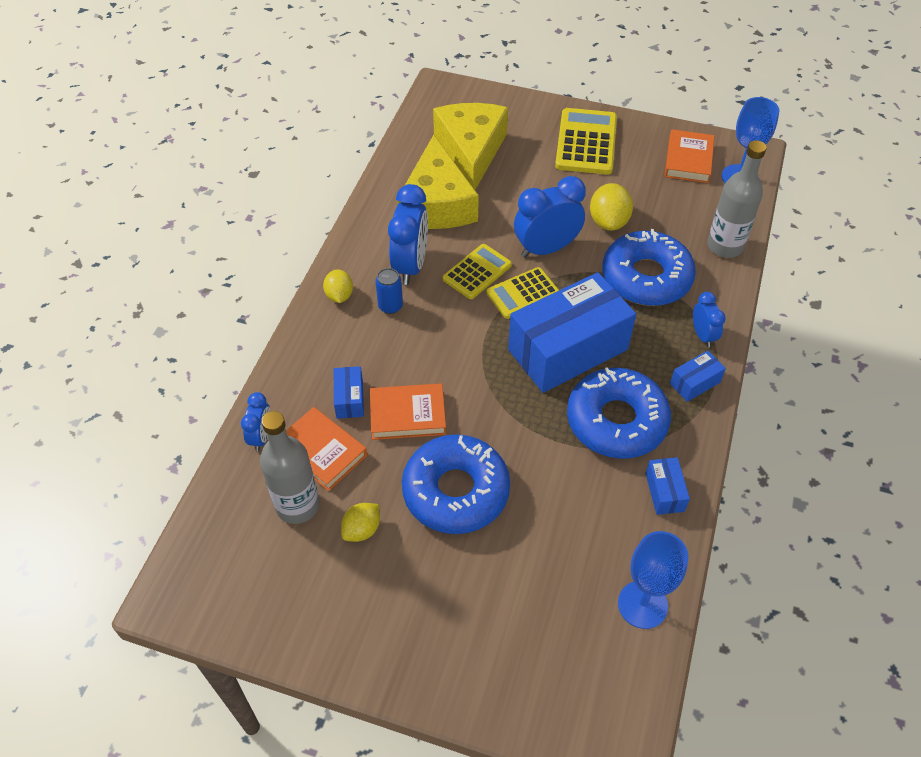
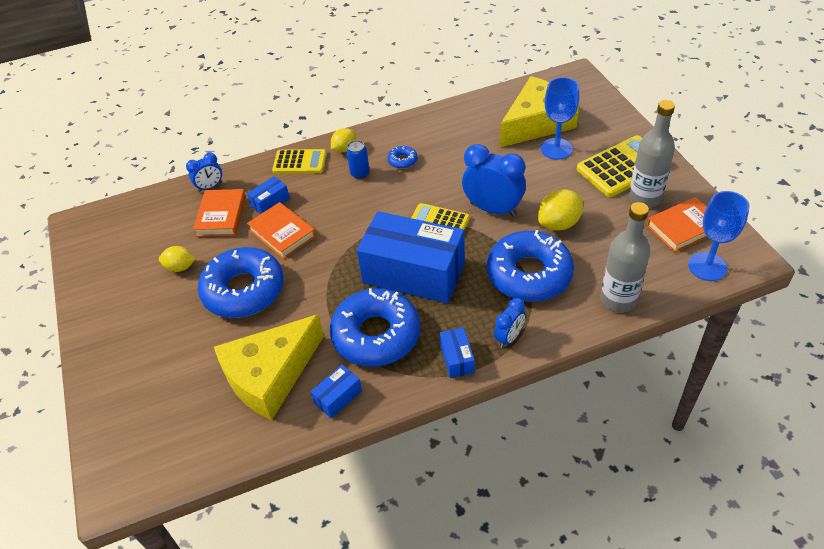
camera: 55 degrees right, 5 degrees down
grey bottle [260,411,319,524] -> grey bottle moved to [629,100,675,208]
blue clock [388,184,428,285] -> blue donut [387,146,418,169]
yellow cheese [397,135,479,229] -> yellow cheese moved to [214,314,324,420]
yellow calculator [443,244,512,299] -> yellow calculator moved to [272,149,327,174]
blue goblet [618,531,688,629] -> blue goblet moved to [541,77,579,160]
blue box [670,351,726,402] -> blue box turned 60 degrees clockwise [440,327,475,378]

